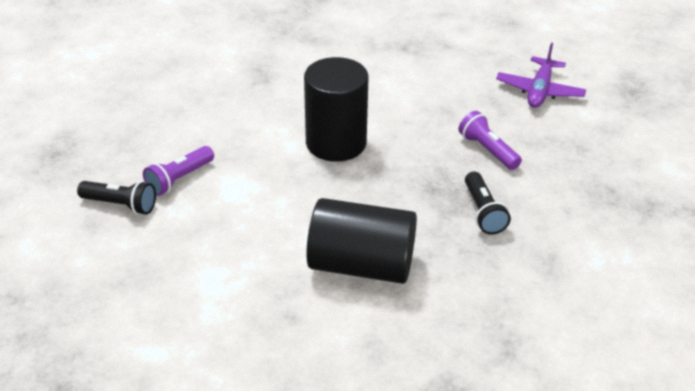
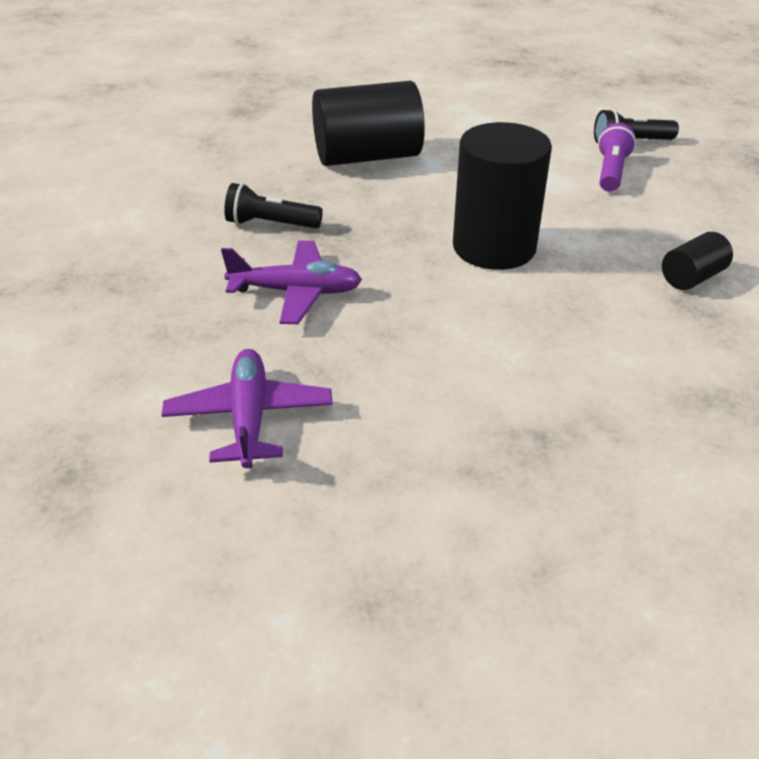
camera: 155 degrees right, 0 degrees up
purple flashlight [458,111,522,170] -> purple plane [221,240,362,324]
black flashlight [465,171,511,234] -> black flashlight turned 45 degrees counterclockwise [224,183,323,228]
none -> black cylinder [662,232,733,290]

